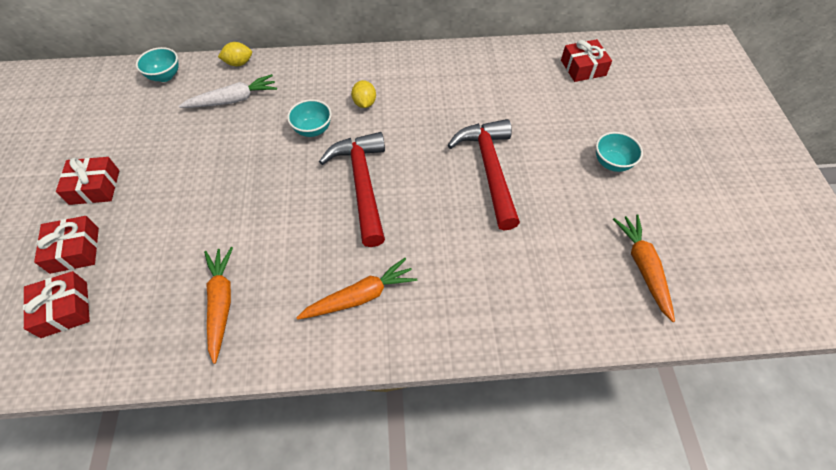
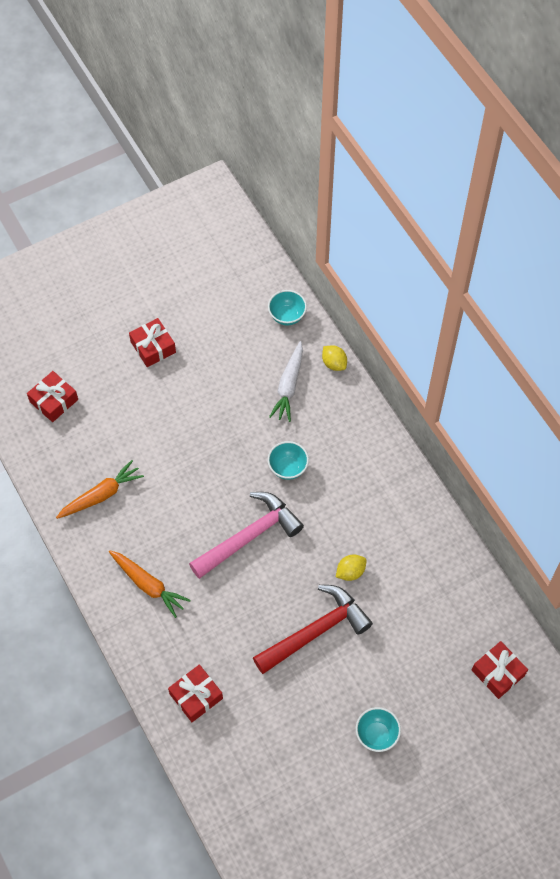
camera: 65 degrees right, 5 degrees up
red gift [34,216,99,274] -> red gift moved to [168,664,223,722]
white carrot [179,74,277,108] -> white carrot turned 60 degrees clockwise [269,341,303,422]
red hammer [319,132,385,247] -> pink hammer [189,492,304,579]
yellow lemon [351,80,376,108] -> yellow lemon moved to [336,554,367,581]
orange carrot [613,214,675,322] -> none

